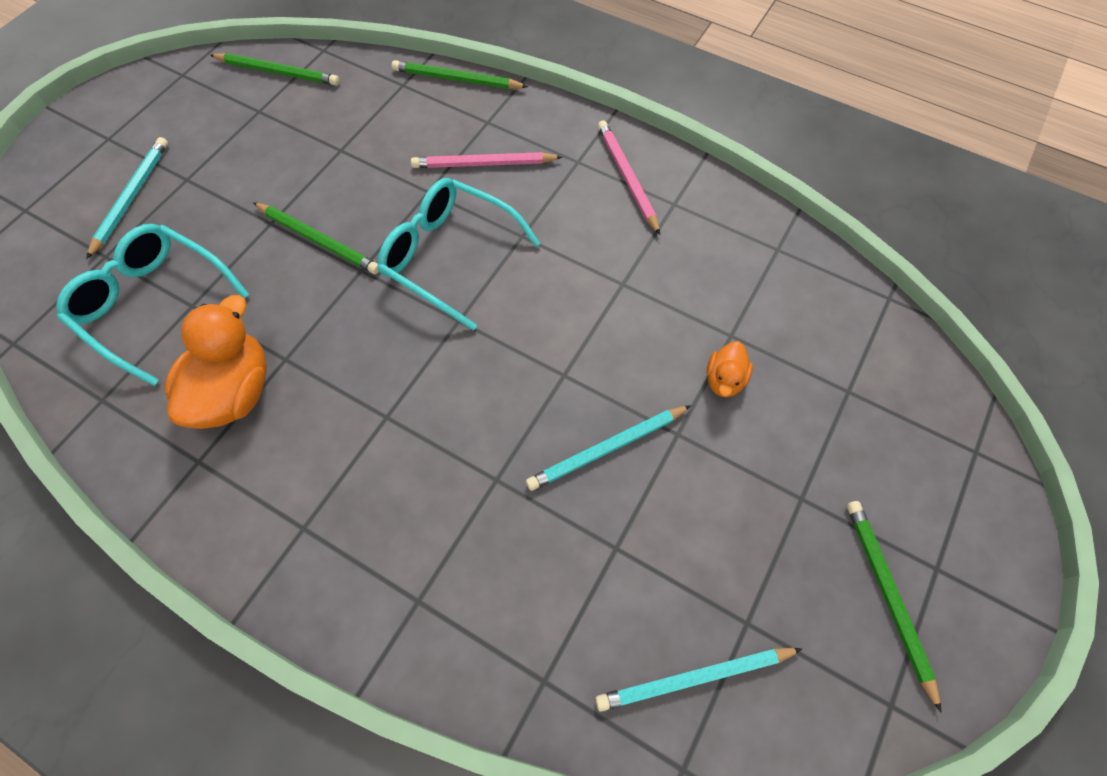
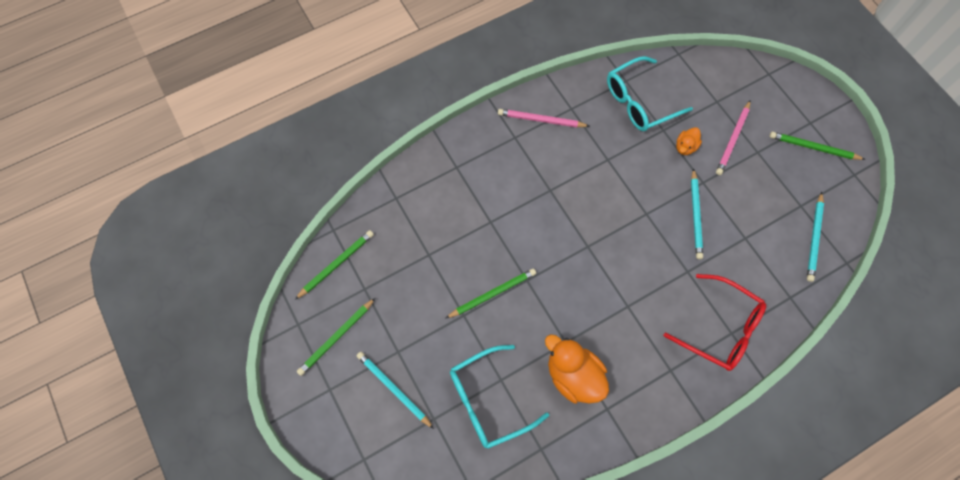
camera: 60 degrees left, 5 degrees up
turquoise glasses [377,178,540,331] -> turquoise glasses moved to [607,56,693,131]
green pencil [392,60,528,89] -> green pencil moved to [297,298,375,376]
pink pencil [411,152,562,168] -> pink pencil moved to [716,100,751,175]
orange duck [707,341,753,397] -> orange duck turned 75 degrees clockwise [676,127,702,155]
none -> red glasses [664,274,766,371]

